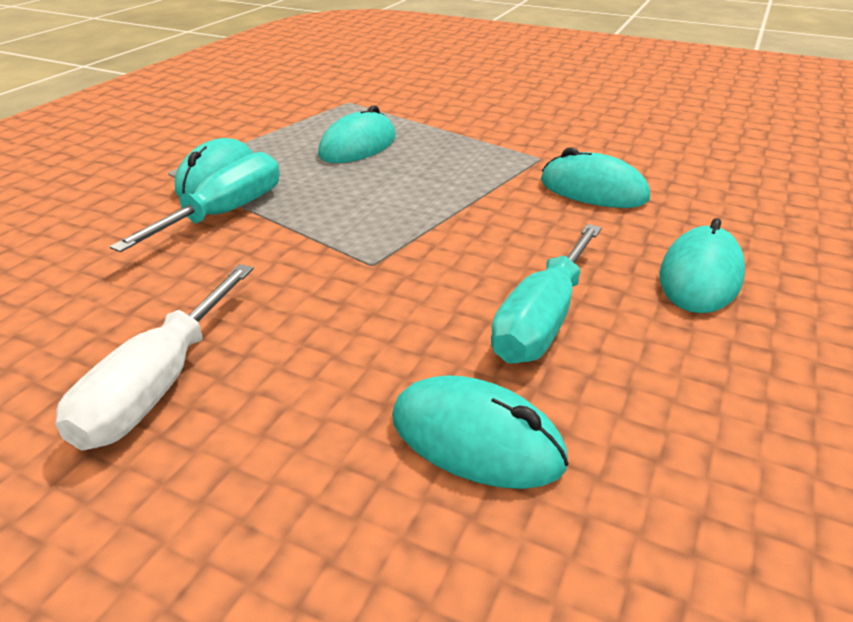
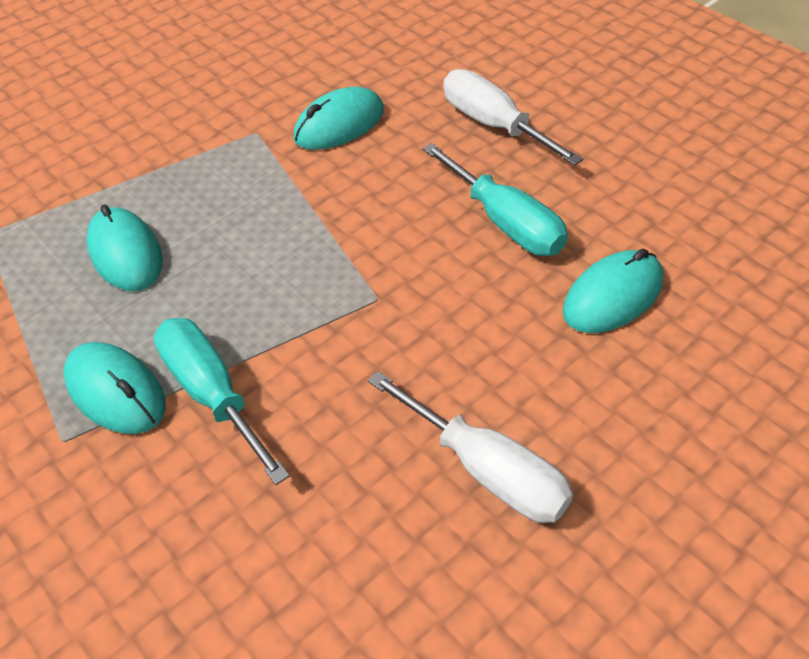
camera: 65 degrees left, 15 degrees up
turquoise mouse [659,218,745,313] -> white screwdriver [444,69,583,166]

